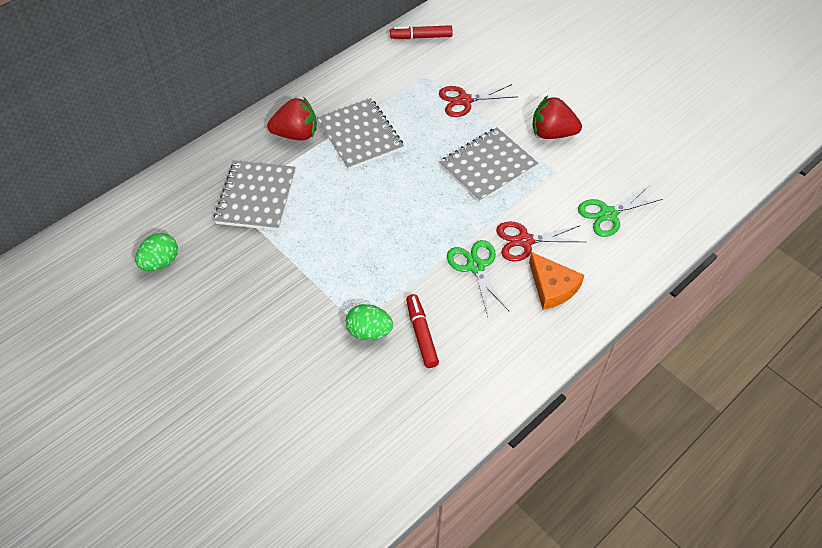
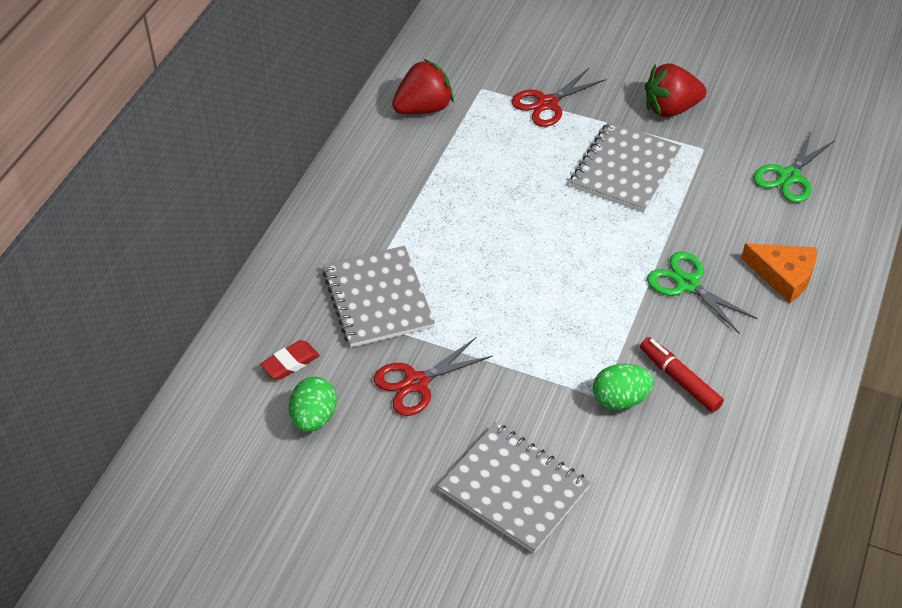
camera: 25 degrees left, 5 degrees down
red strawberry [267,97,317,140] -> red strawberry moved to [392,59,454,114]
grey notebook [317,98,404,170] -> grey notebook moved to [438,422,591,553]
red marker [390,25,453,39] -> none
red scissors [496,221,585,262] -> red scissors moved to [374,338,493,416]
none -> red eraser [260,340,320,380]

